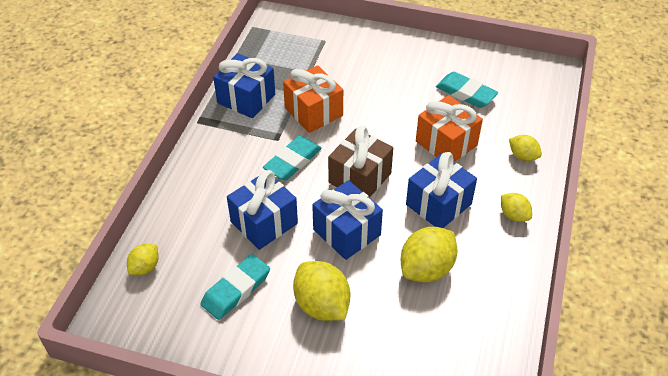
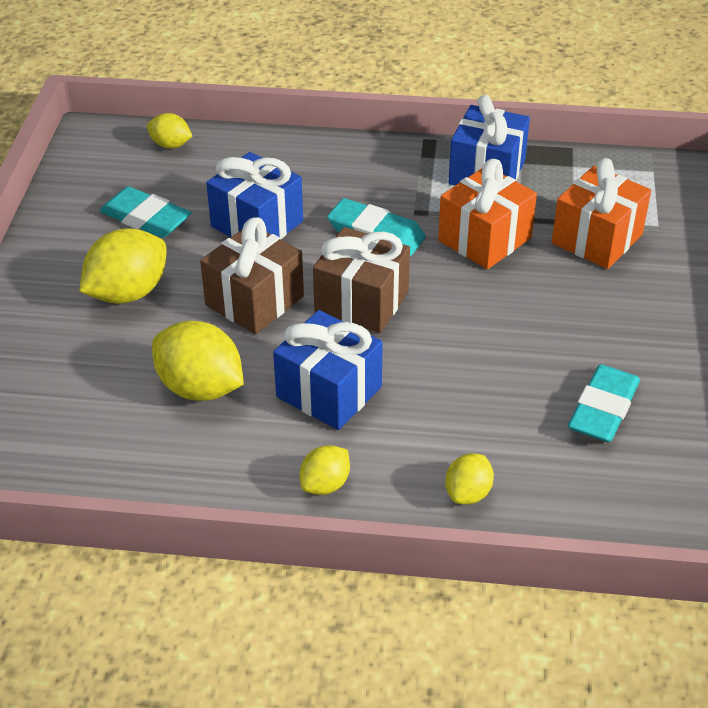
camera: 80 degrees right, 5 degrees down
blue gift [312,180,383,260] -> brown gift [200,217,304,334]
orange gift [416,95,483,162] -> orange gift moved to [552,158,651,269]

